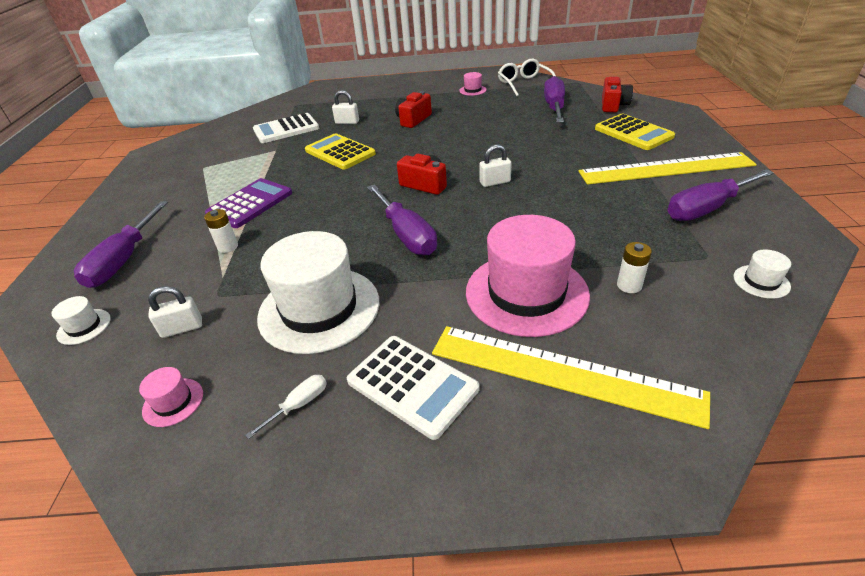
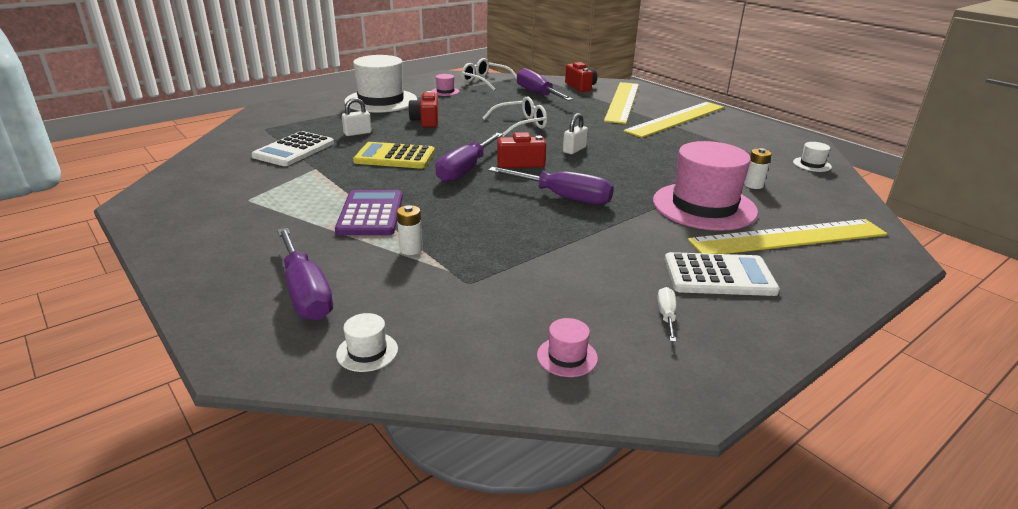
camera: 40 degrees left, 10 degrees down
white padlock [148,286,202,338] -> none
white hat [257,231,379,354] -> white hat moved to [344,55,417,113]
yellow calculator [595,114,675,150] -> yellow ruler [604,82,639,124]
purple screwdriver [667,169,774,221] -> purple screwdriver moved to [435,133,503,183]
none -> white glasses [483,96,547,137]

